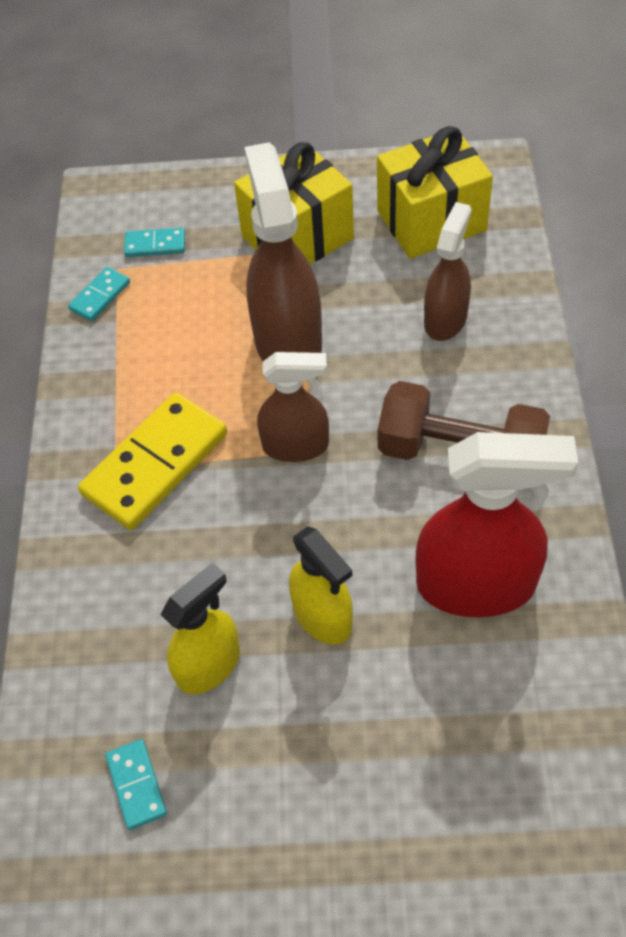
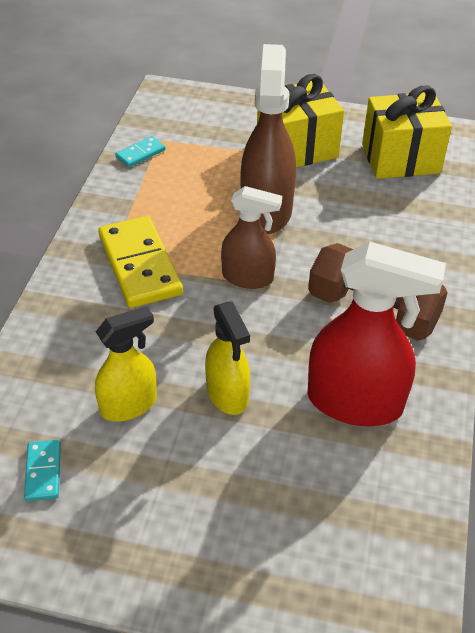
camera: 10 degrees right, 10 degrees down
yellow domino [78,392,227,530] -> yellow domino turned 75 degrees counterclockwise [98,216,183,308]
turquoise domino [124,228,185,257] -> none
brown spray bottle [424,202,472,341] -> none

